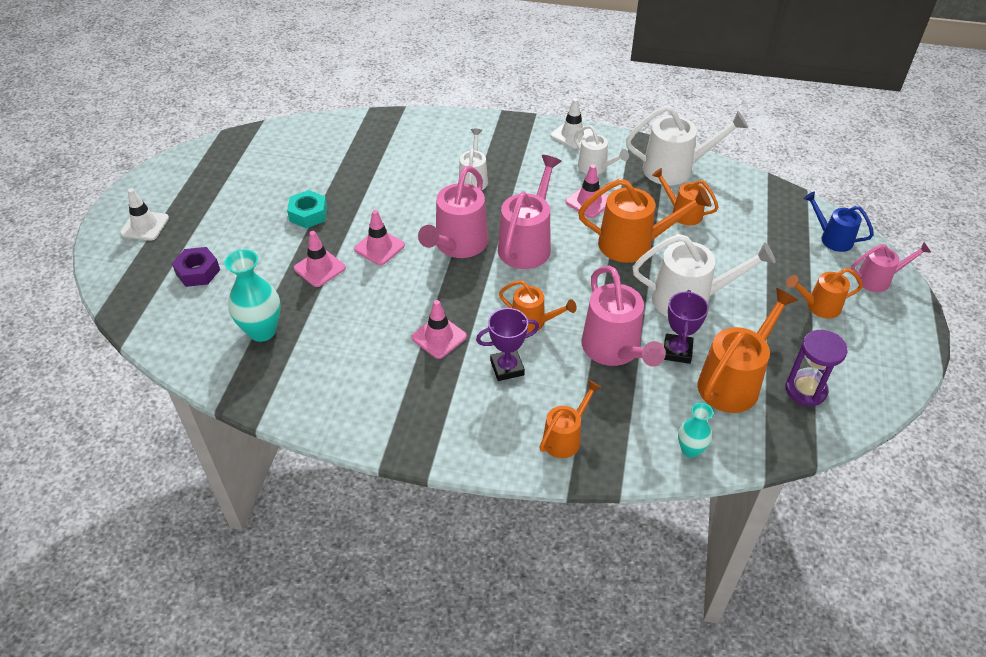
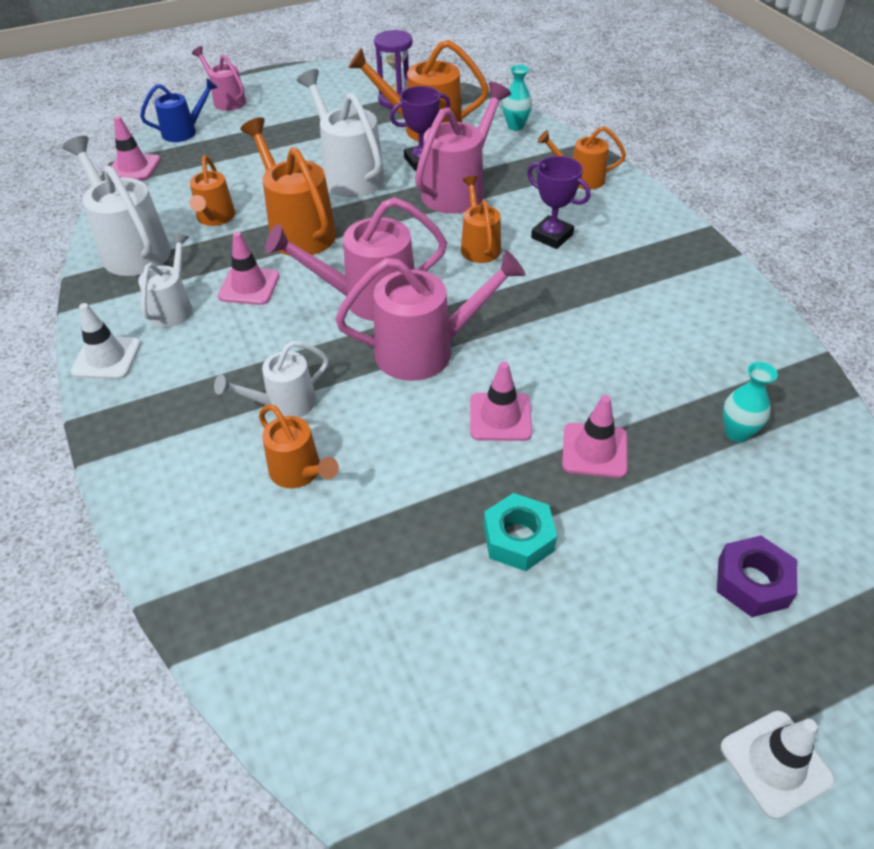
camera: 125 degrees left, 0 degrees up
turquoise vase [225,249,281,342] -> turquoise vase [723,362,778,442], size x0.60
pink traffic cone [411,300,467,359] -> pink traffic cone moved to [111,116,161,181]
orange watering can [786,268,863,318] -> orange watering can moved to [259,404,339,488]
blue watering can [804,192,874,252] -> blue watering can turned 120 degrees counterclockwise [140,78,218,142]

